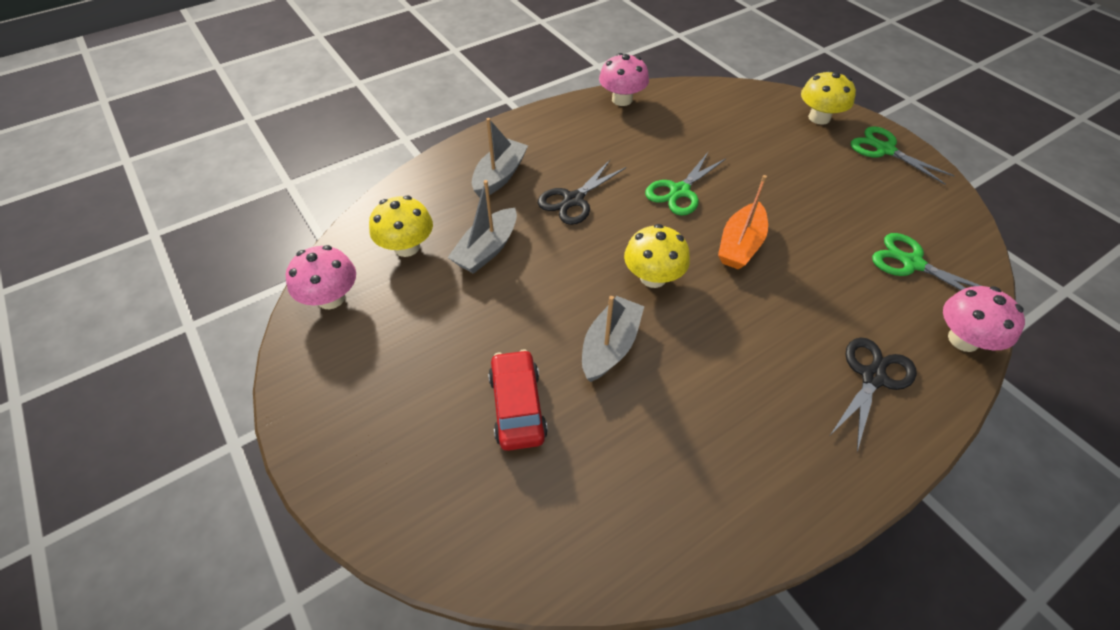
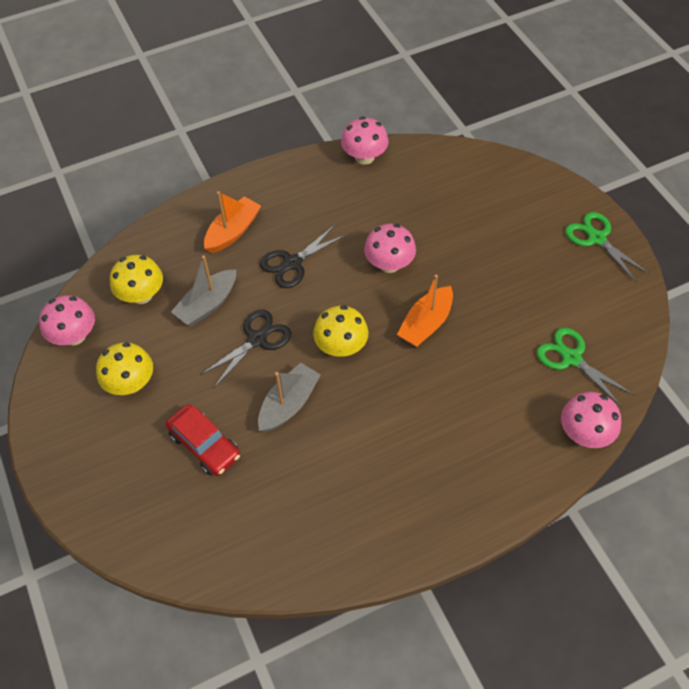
camera: 10 degrees right, 5 degrees up
grey boat [472,118,528,198] -> orange boat [204,191,261,253]
red car [488,349,548,451] -> red car turned 135 degrees clockwise [166,404,240,476]
green scissors [645,151,726,215] -> pink mushroom [364,224,416,273]
yellow mushroom [801,70,856,125] -> yellow mushroom moved to [96,342,153,395]
black scissors [830,338,917,452] -> black scissors moved to [200,309,291,388]

